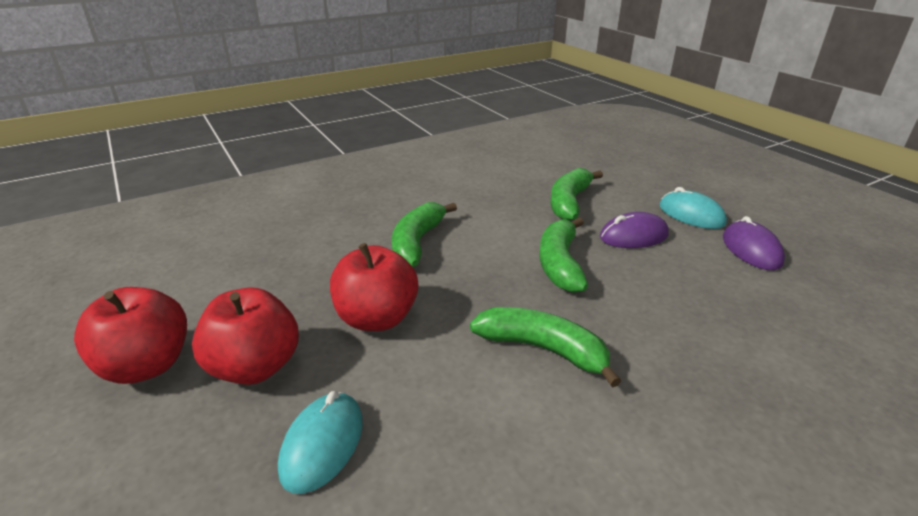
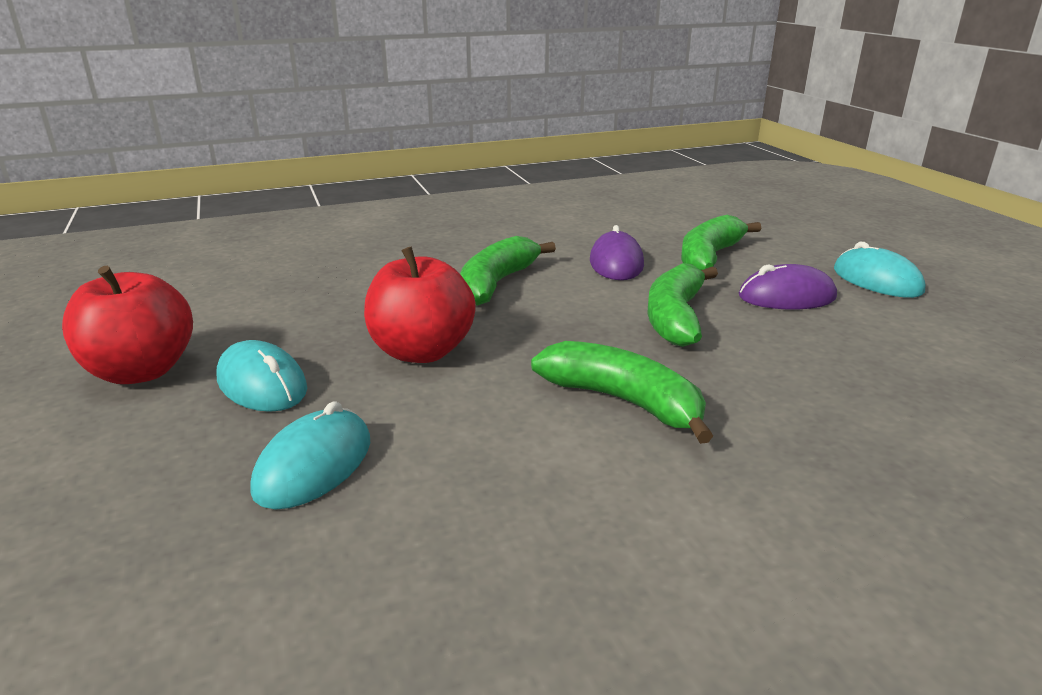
camera: 10 degrees right, 5 degrees down
red apple [192,287,299,385] -> turquoise mouse [216,340,307,412]
purple mouse [723,216,785,270] -> purple mouse moved to [590,225,644,280]

